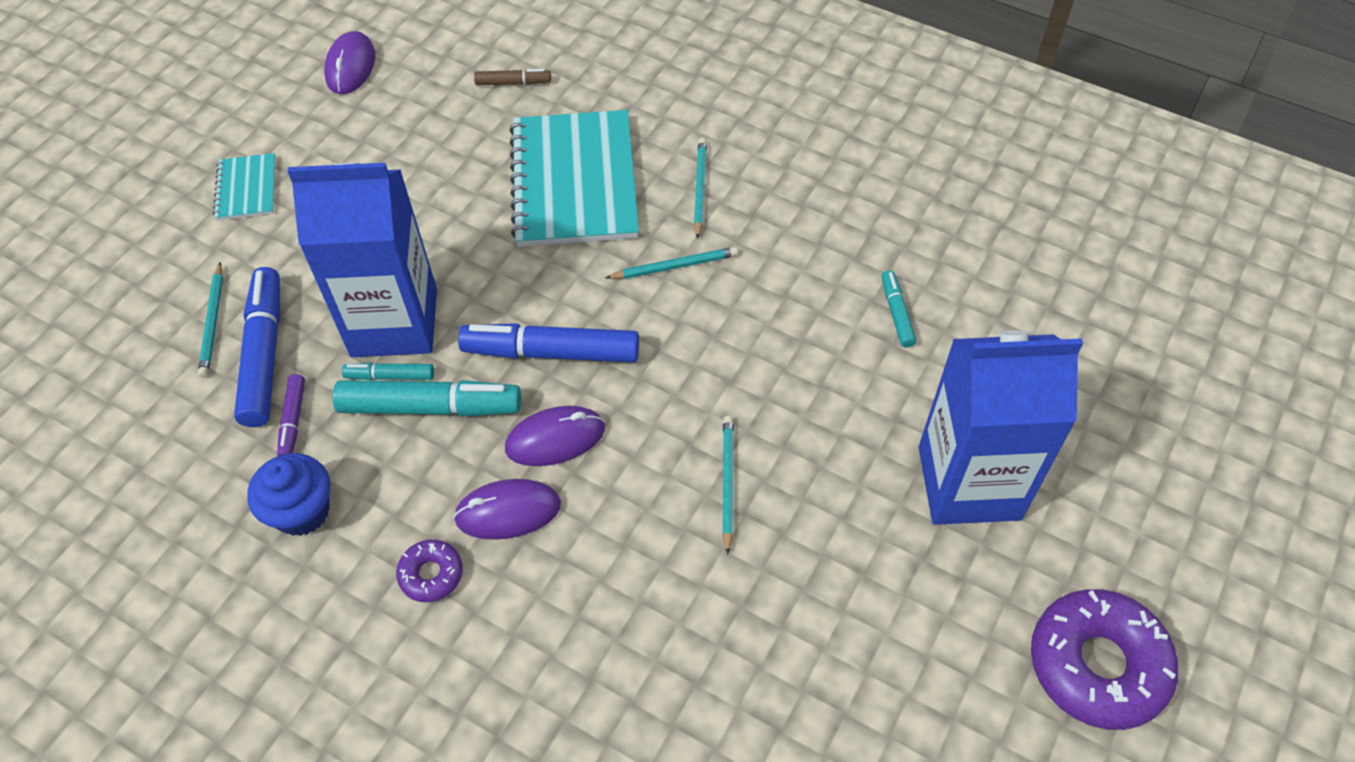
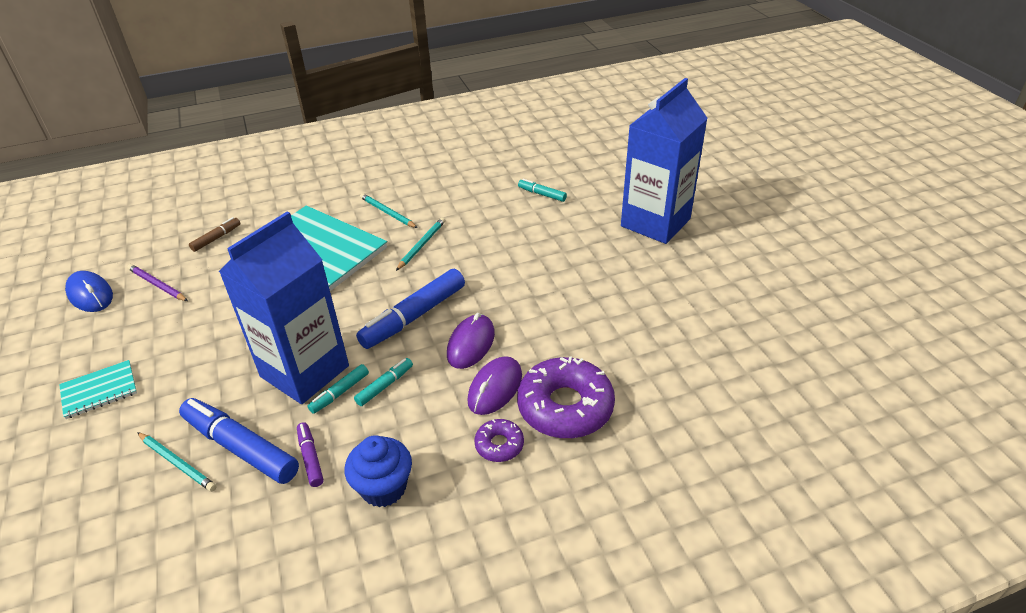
camera: 50 degrees left, 15 degrees down
turquoise notebook [213,153,276,220] -> turquoise notebook turned 60 degrees counterclockwise [59,360,137,419]
purple marker [277,374,305,456] -> purple marker turned 150 degrees counterclockwise [297,422,324,487]
purple mouse [324,31,375,94] -> blue mouse [65,271,113,312]
turquoise marker [332,380,521,417] -> turquoise marker [354,358,413,406], size x0.50
turquoise pencil [722,416,734,555] -> none
purple donut [1031,589,1179,730] -> purple donut moved to [517,356,615,438]
none -> purple pencil [127,264,188,301]

